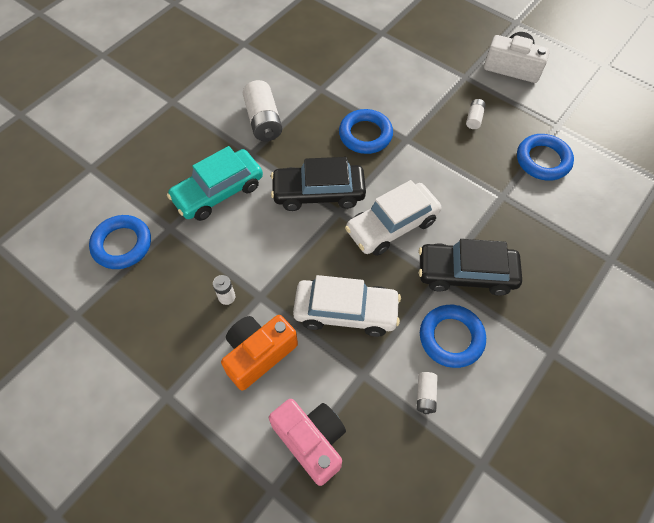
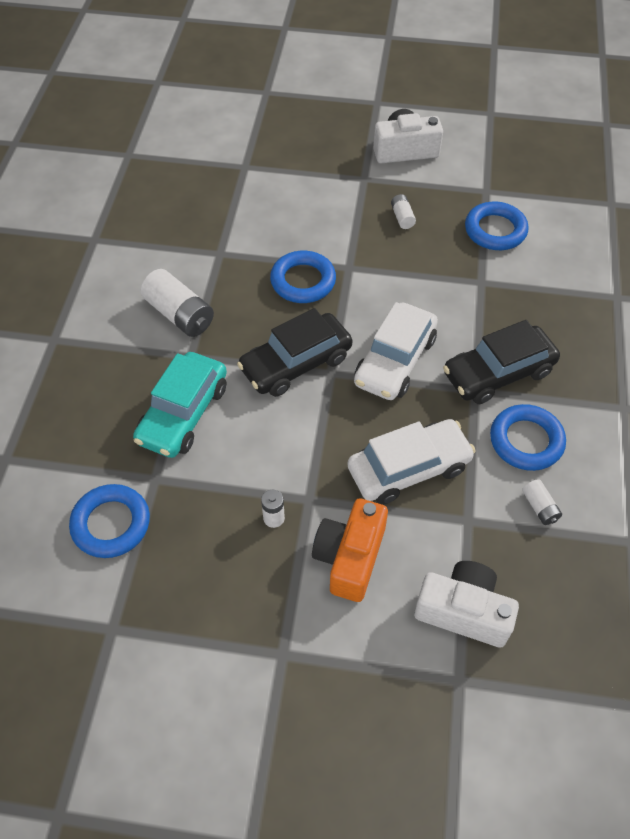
camera: 30 degrees left, 5 degrees down
pink camera [269,399,346,486] -> white camera [414,561,519,648]

